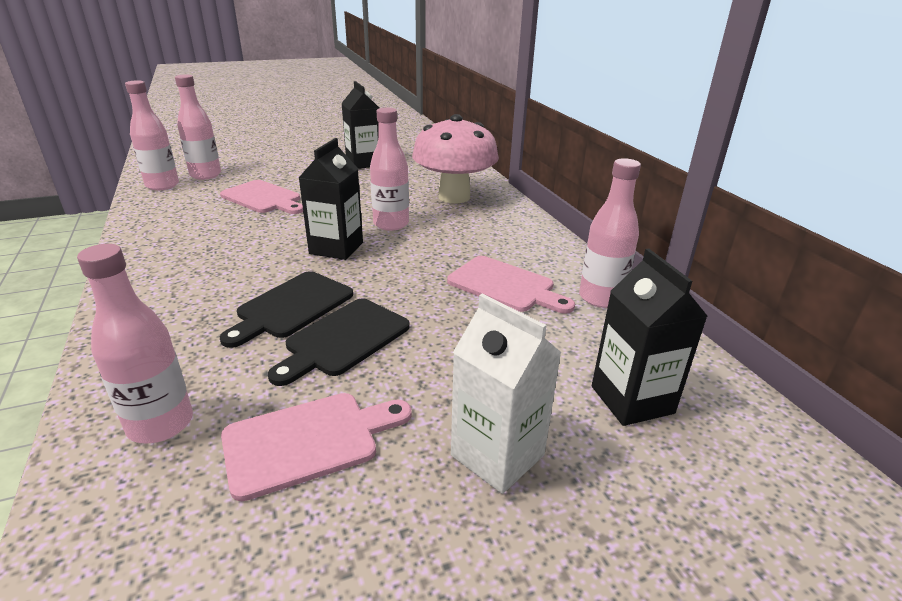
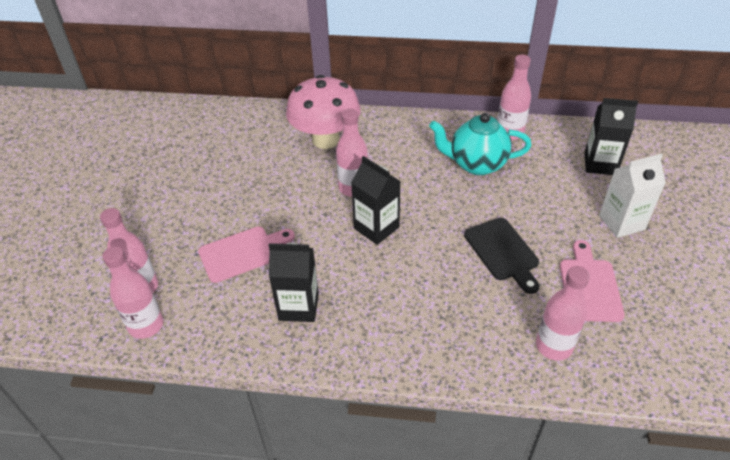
camera: 60 degrees left, 15 degrees up
black cutting board [220,271,353,348] -> none
black carton [341,81,379,169] -> black carton moved to [269,243,319,322]
pink cutting board [447,256,575,314] -> turquoise teapot [429,113,532,175]

